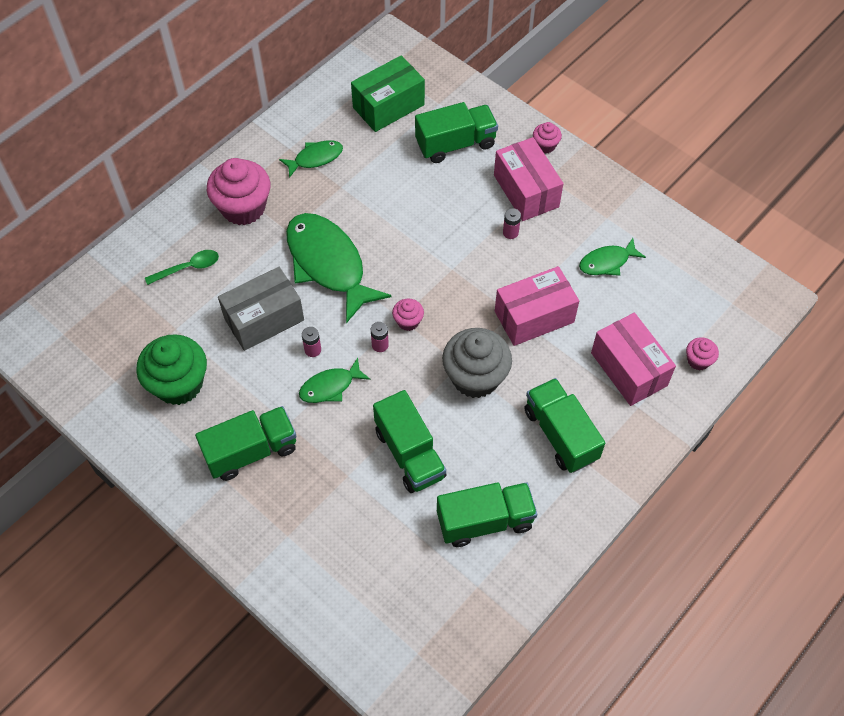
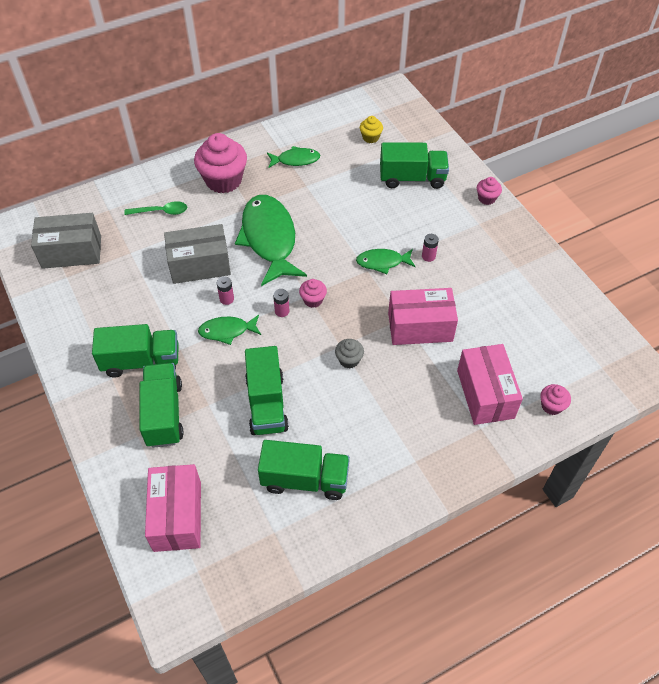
camera: 20 degrees right, 5 degrees down
green cupcake [136,334,207,405] -> none
green box [351,55,425,132] -> yellow cupcake [360,116,383,143]
grey cupcake [442,328,512,398] -> grey cupcake [335,339,364,369], size x0.48
pink box [494,137,564,221] -> pink box moved to [145,464,201,552]
green truck [524,378,605,473] -> green truck moved to [140,363,184,448]
green fish [579,238,646,276] -> green fish moved to [356,249,416,274]
none -> grey box [31,213,101,269]

